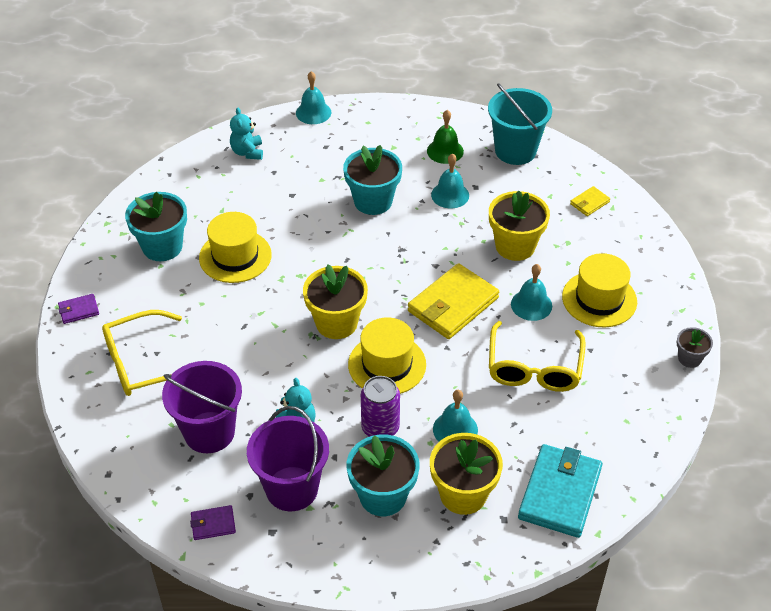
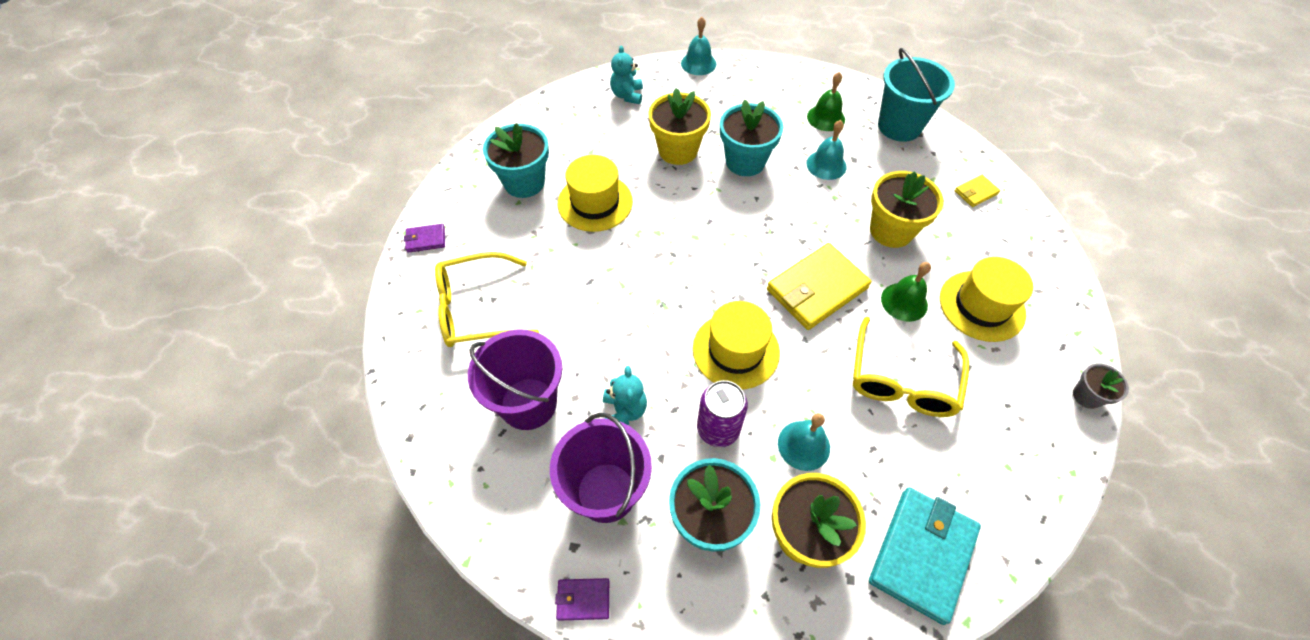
camera: 10 degrees right, 10 degrees up
purple wallet [190,505,236,540] -> purple wallet moved to [555,578,609,621]
yellow flower pot [303,265,368,339] -> yellow flower pot moved to [648,88,711,165]
turquoise bell [511,264,552,321] -> green bell [881,262,931,322]

